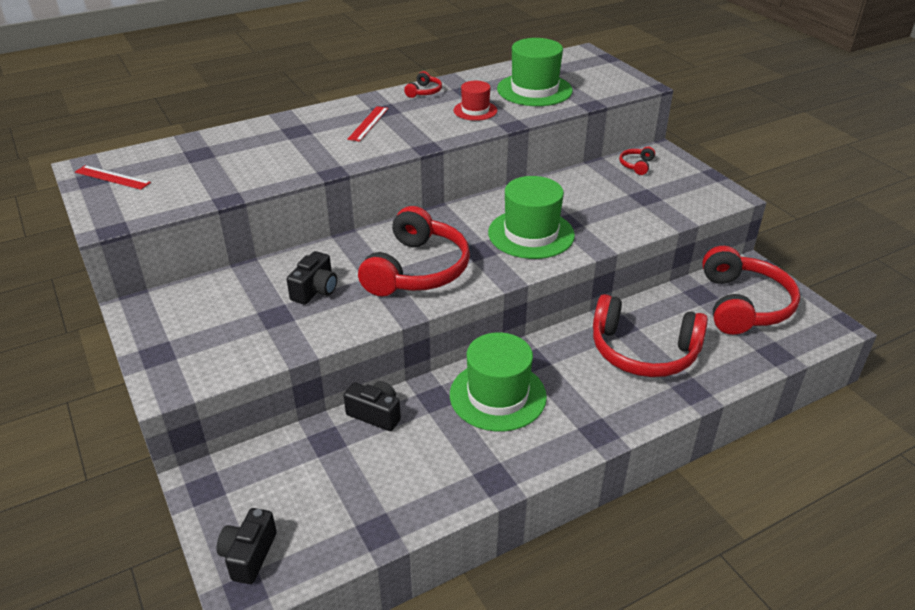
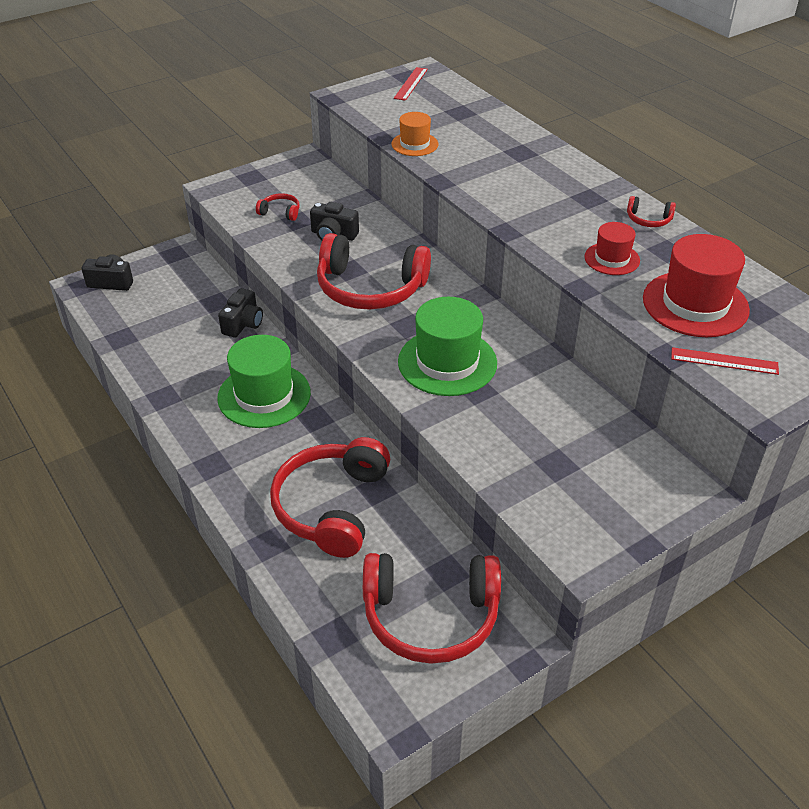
camera: 85 degrees right, 5 degrees up
red ruler [347,106,388,142] -> red ruler moved to [671,347,779,375]
green hat [497,38,573,106] -> red hat [643,234,750,337]
red headphones [619,147,655,175] -> red headphones moved to [256,193,300,221]
none -> orange hat [391,112,438,156]

